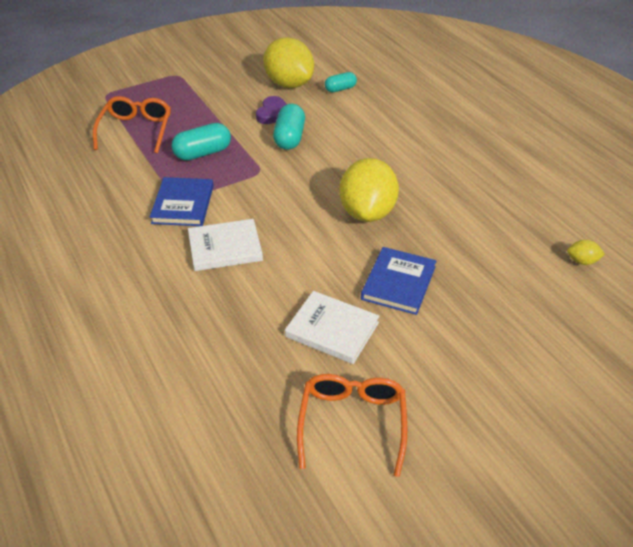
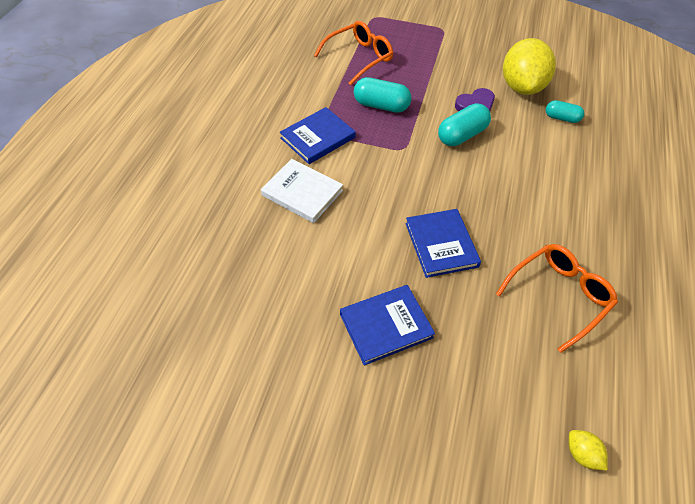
camera: 45 degrees right, 10 degrees up
white book [285,291,380,364] -> none
orange glasses [297,374,407,477] -> orange glasses moved to [496,244,618,353]
yellow lemon [339,158,399,222] -> blue book [405,209,481,278]

